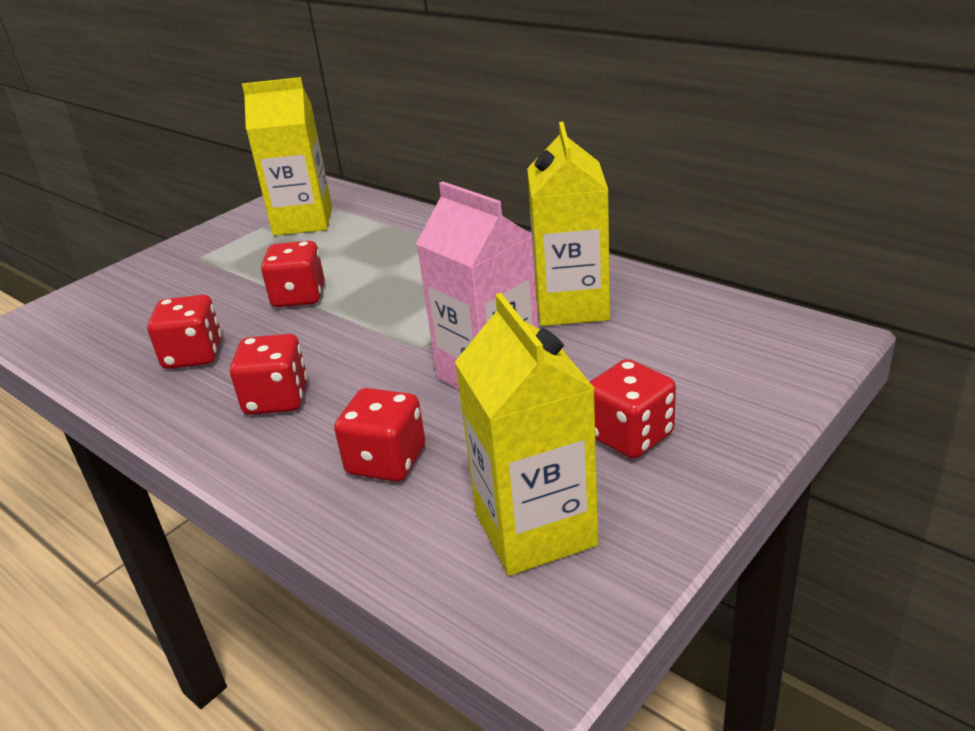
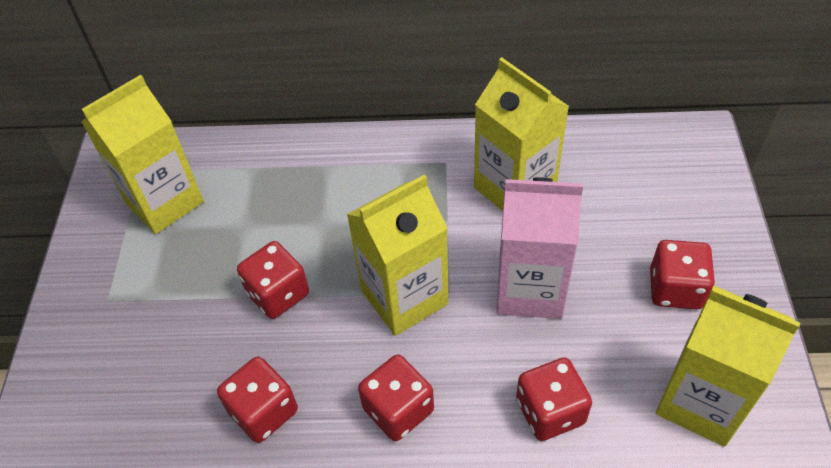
camera: 40 degrees left, 20 degrees up
none -> yellow carton [347,175,449,336]

